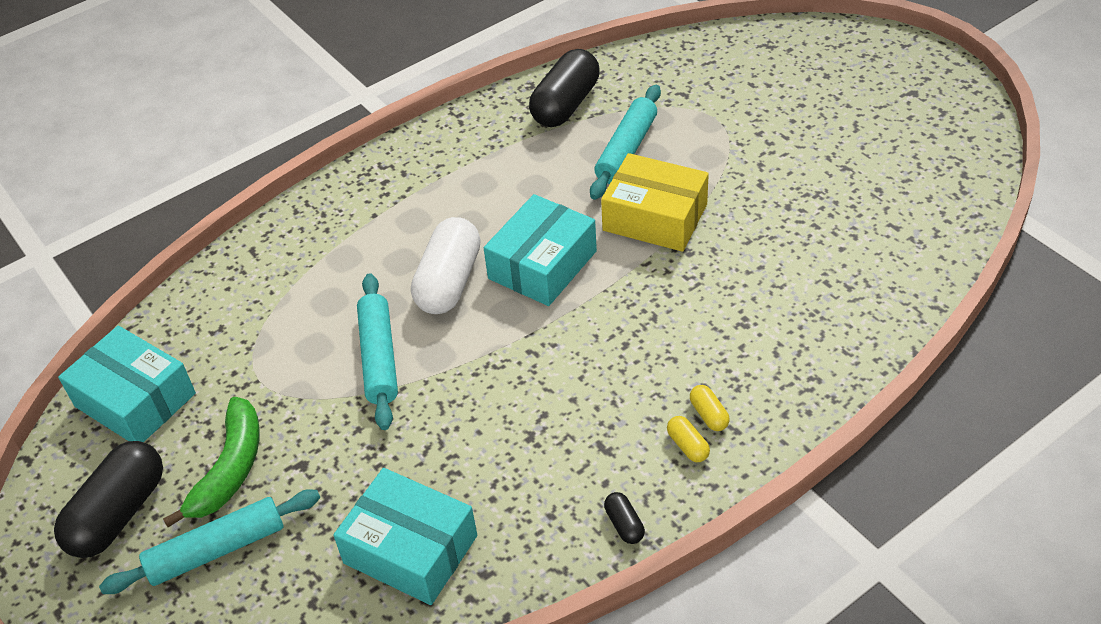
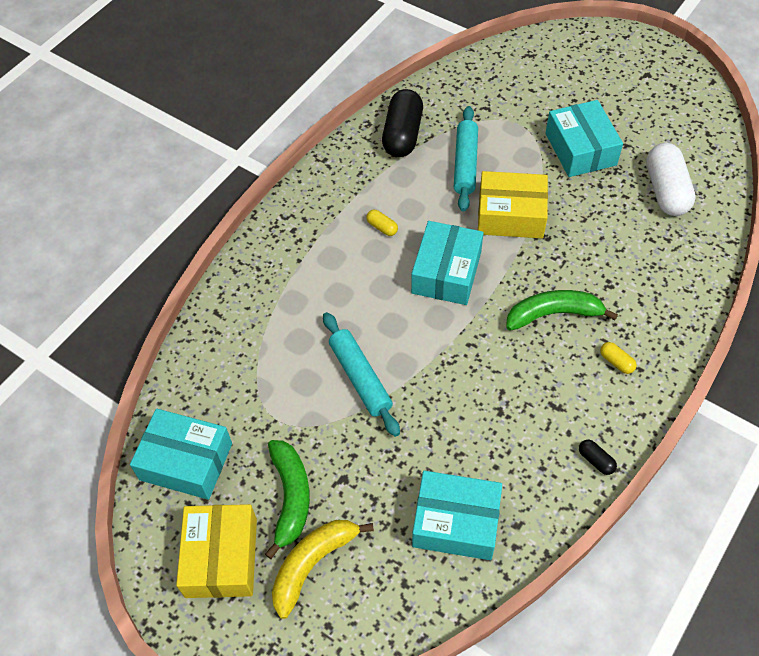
camera: 20 degrees left, 10 degrees up
black capsule [54,441,163,558] -> yellow box [176,504,257,598]
turquoise rolling pin [99,489,320,594] -> yellow banana [272,520,374,619]
white capsule [411,217,481,314] -> white capsule moved to [646,143,696,216]
yellow capsule [667,416,710,462] -> yellow capsule moved to [366,210,398,236]
none -> green banana [506,290,618,331]
none -> turquoise box [545,100,623,177]

